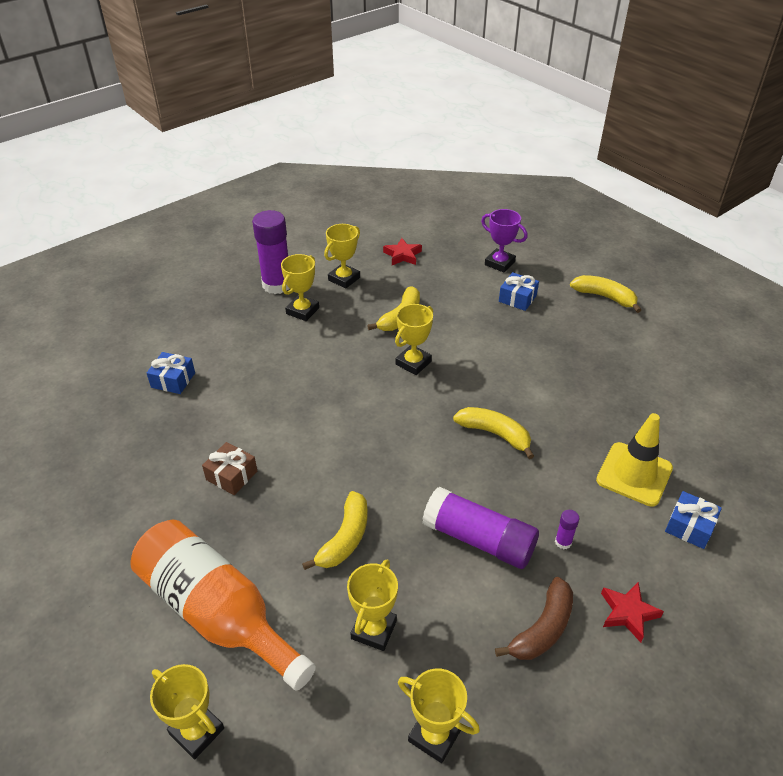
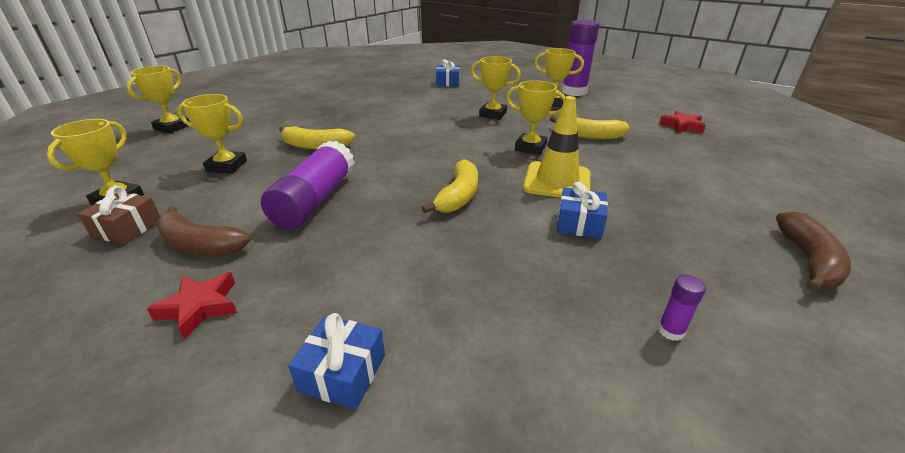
camera: 75 degrees right, 10 degrees down
orange bottle [130,520,316,691] -> none
brown gift [202,442,257,495] -> brown gift moved to [77,186,160,244]
yellow trophy [324,224,360,289] -> yellow trophy moved to [471,56,521,120]
purple trophy [481,209,528,273] -> none
blue gift [499,272,539,311] -> blue gift moved to [557,182,608,239]
purple glue stick [555,510,579,549] -> purple glue stick moved to [658,275,706,341]
yellow banana [570,275,641,313] -> brown banana [776,211,851,291]
yellow traffic cone [596,413,673,507] -> yellow traffic cone moved to [523,96,590,198]

